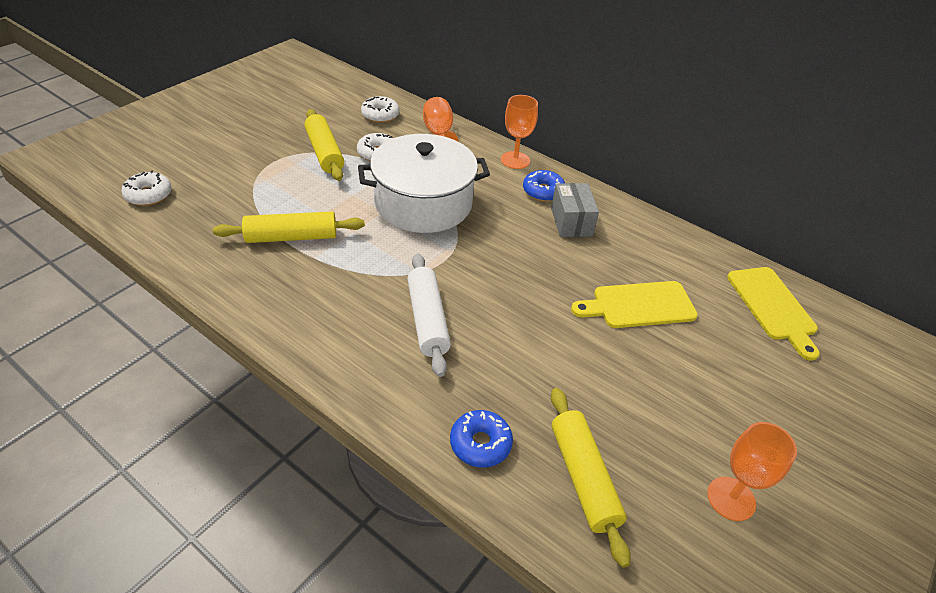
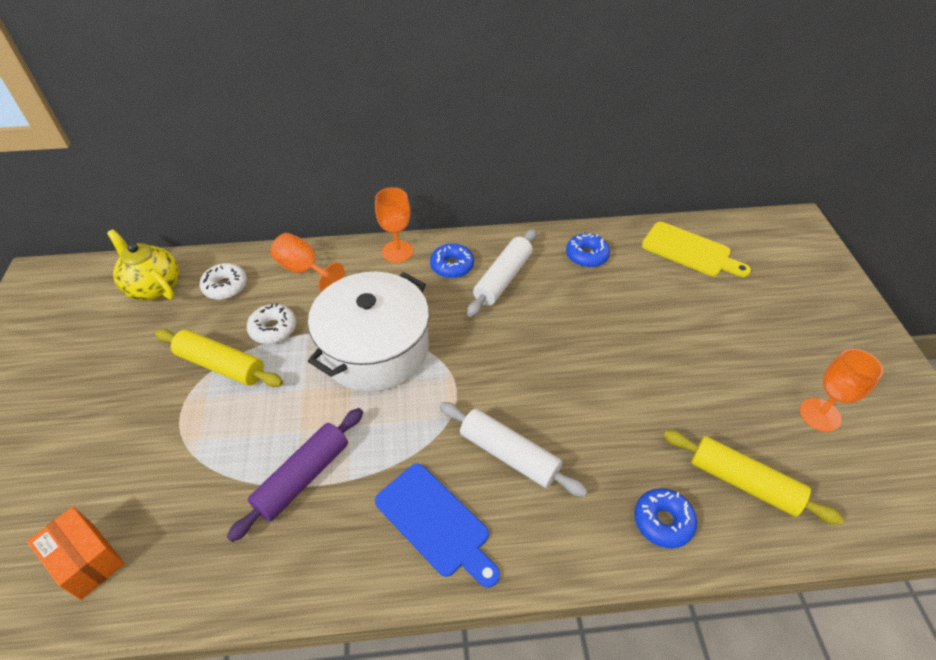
camera: 40 degrees left, 5 degrees up
white donut [121,170,172,206] -> orange box [27,507,125,600]
yellow rolling pin [213,212,365,243] -> purple rolling pin [227,408,363,542]
grey box [551,183,599,237] -> white rolling pin [467,229,537,317]
yellow cutting board [571,281,698,328] -> none
none -> yellow teapot [107,229,179,301]
none -> blue cutting board [375,463,500,588]
none -> blue donut [566,233,610,267]

